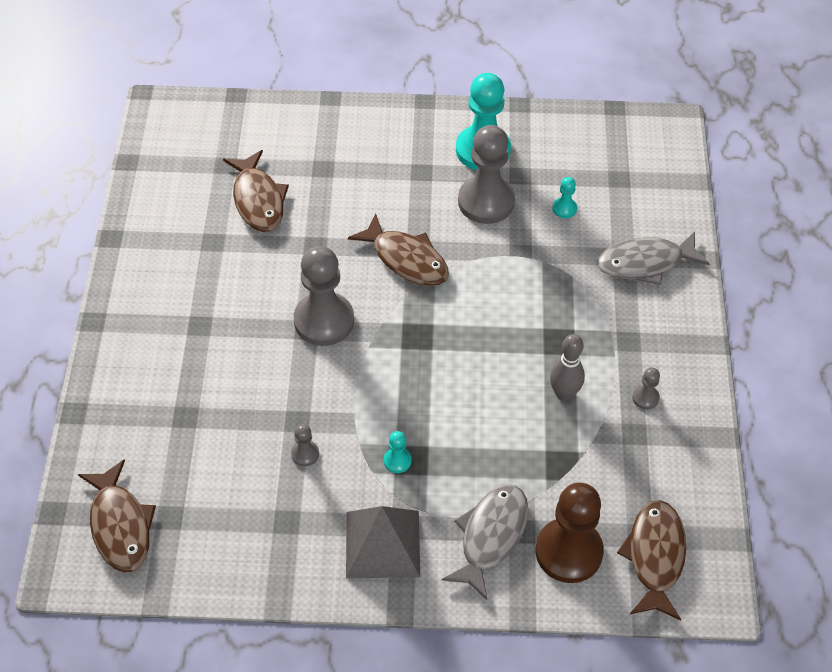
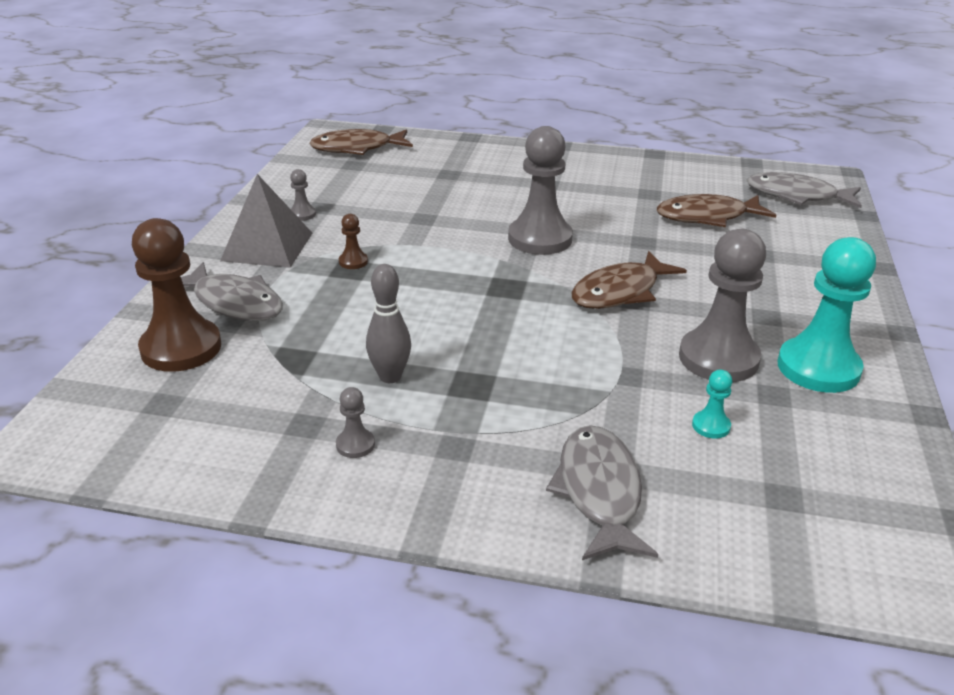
camera: 100 degrees right, 20 degrees down
grey pawn [291,424,319,466] -> grey pawn moved to [290,169,316,221]
turquoise pawn [384,431,412,473] -> brown pawn [339,214,368,269]
brown fish [617,500,686,621] -> none
none -> grey fish [747,172,862,208]

